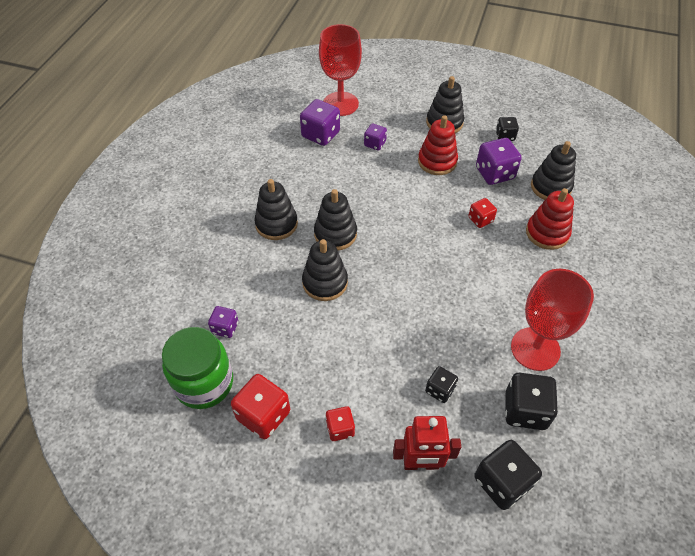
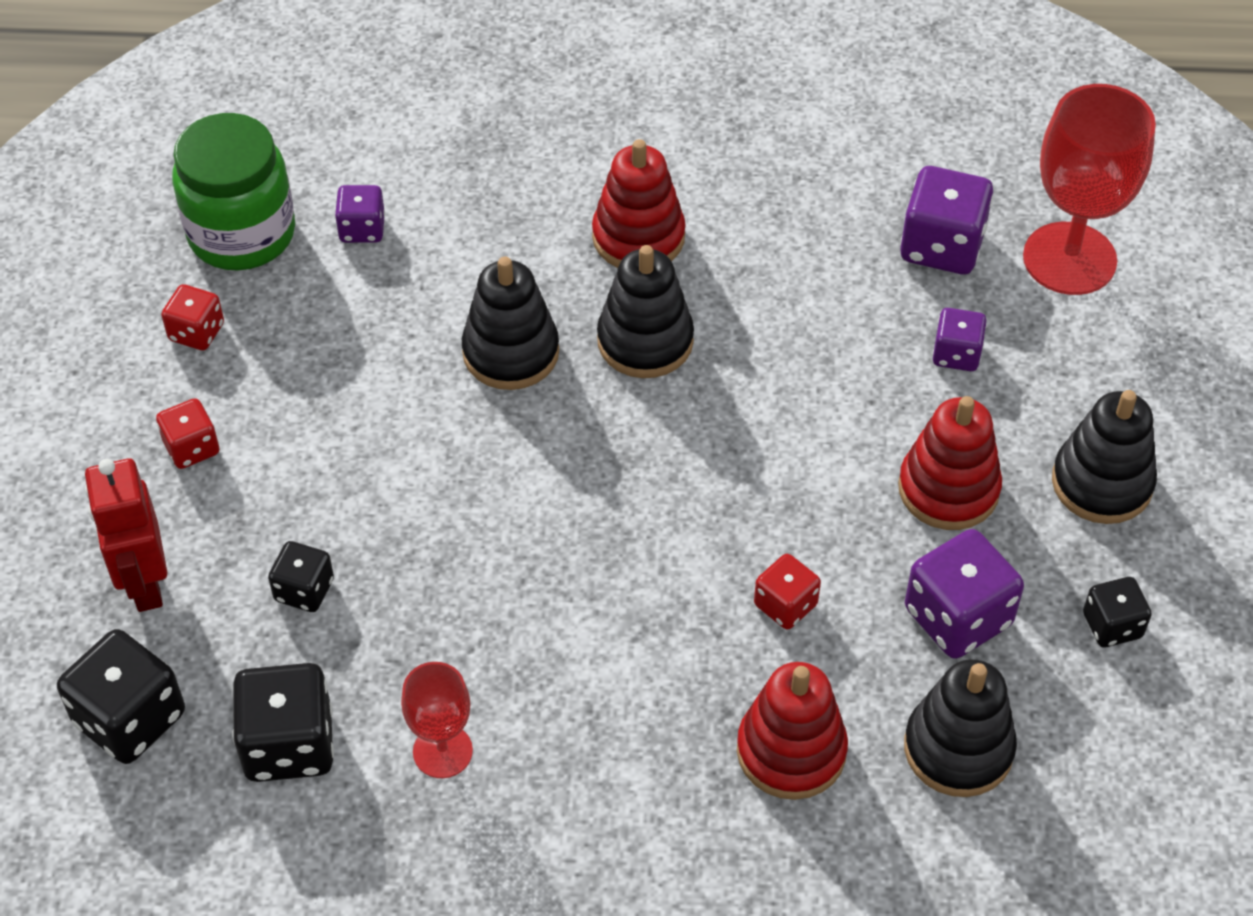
camera: 75 degrees right, 0 degrees up
red dice [231,374,290,439] -> red dice [161,284,224,351], size x0.59
black stacking toy [254,179,298,240] -> red stacking toy [592,139,686,268]
red goblet [511,269,594,371] -> red goblet [401,662,473,778], size x0.55

